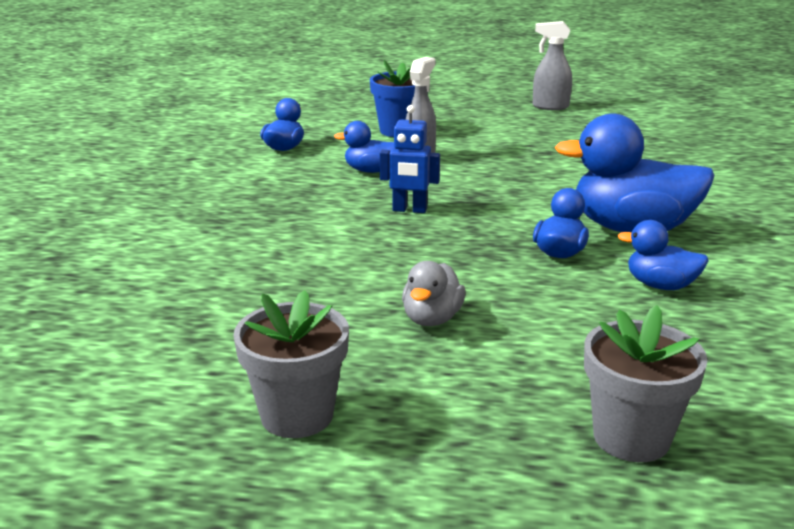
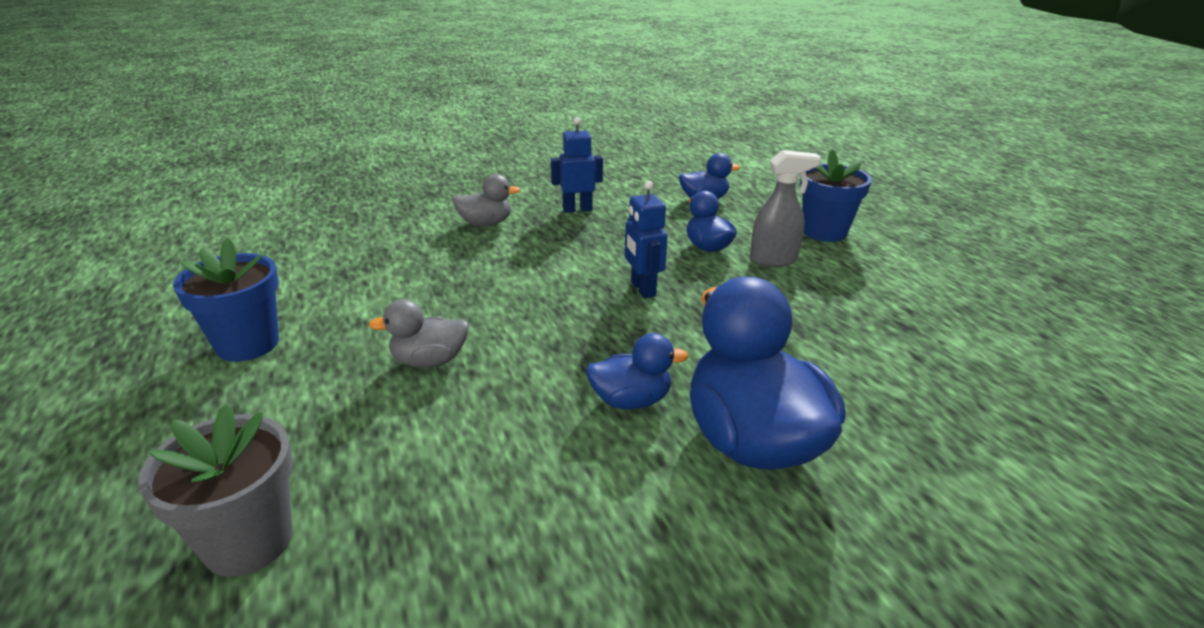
camera: 60 degrees right, 5 degrees up
grey flower pot [233,290,349,438] -> blue flower pot [173,238,279,362]
grey spray bottle [533,21,572,110] -> none
blue duck [617,220,709,290] -> none
none -> grey duck [452,174,520,226]
none -> blue robot [551,117,603,213]

